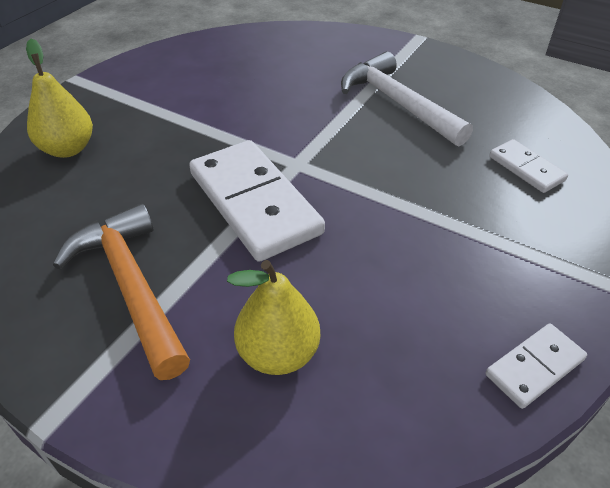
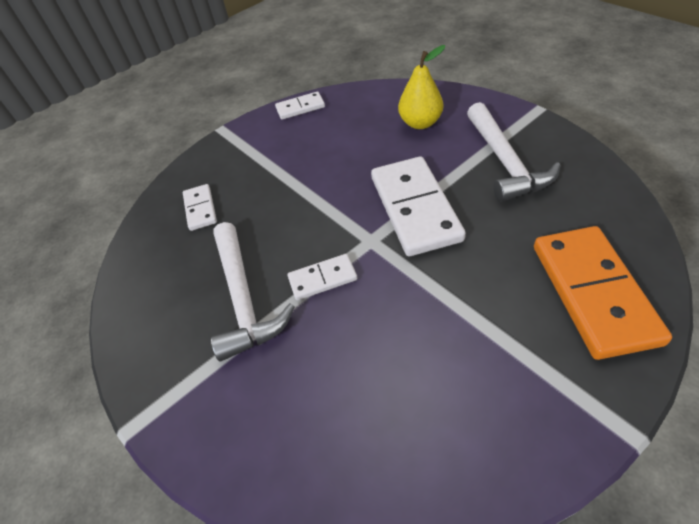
camera: 155 degrees left, 5 degrees up
yellow pear [26,39,93,158] -> orange domino [534,226,672,360]
orange hammer [53,203,190,380] -> white hammer [467,102,561,202]
none -> white domino [288,254,357,300]

